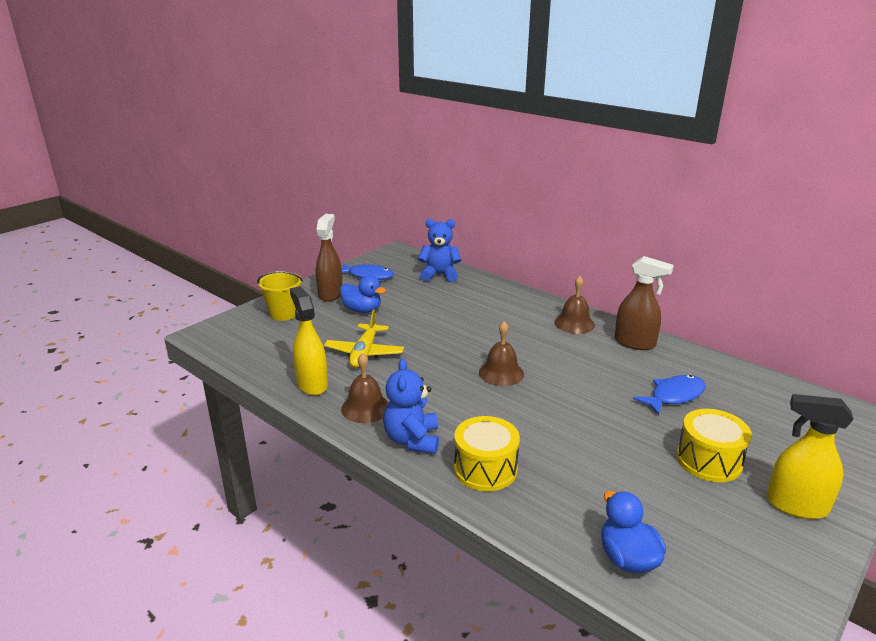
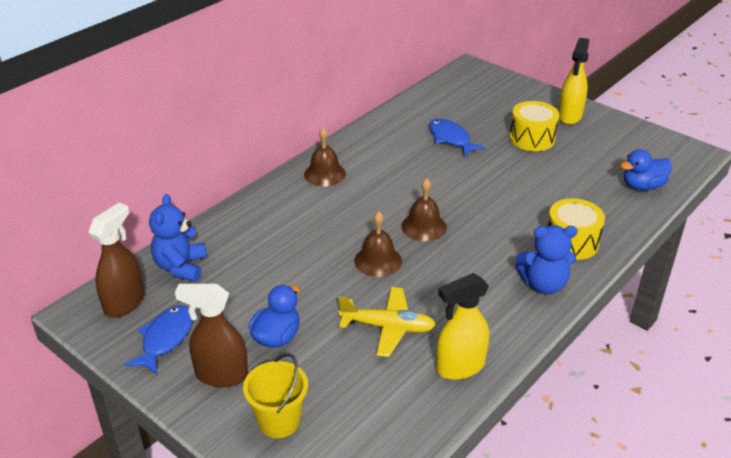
camera: 90 degrees left, 10 degrees up
brown bell [341,353,389,423] -> brown bell moved to [354,211,402,277]
brown spray bottle [615,256,674,350] -> brown spray bottle moved to [88,203,145,317]

